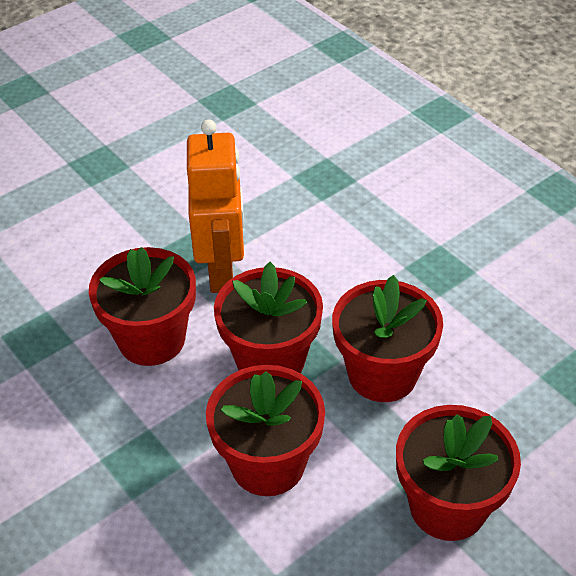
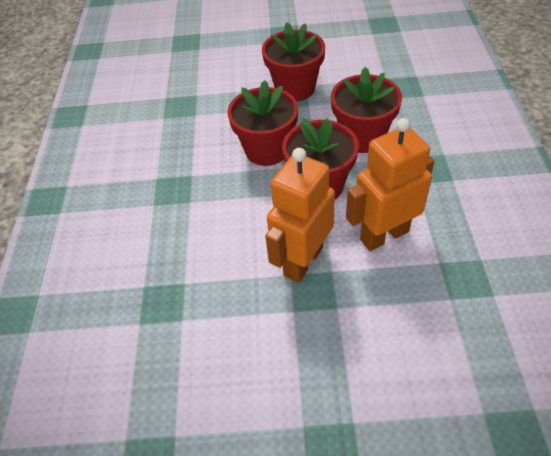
camera: 140 degrees left, 5 degrees up
red flower pot [89,247,196,366] -> orange robot [346,118,435,251]

